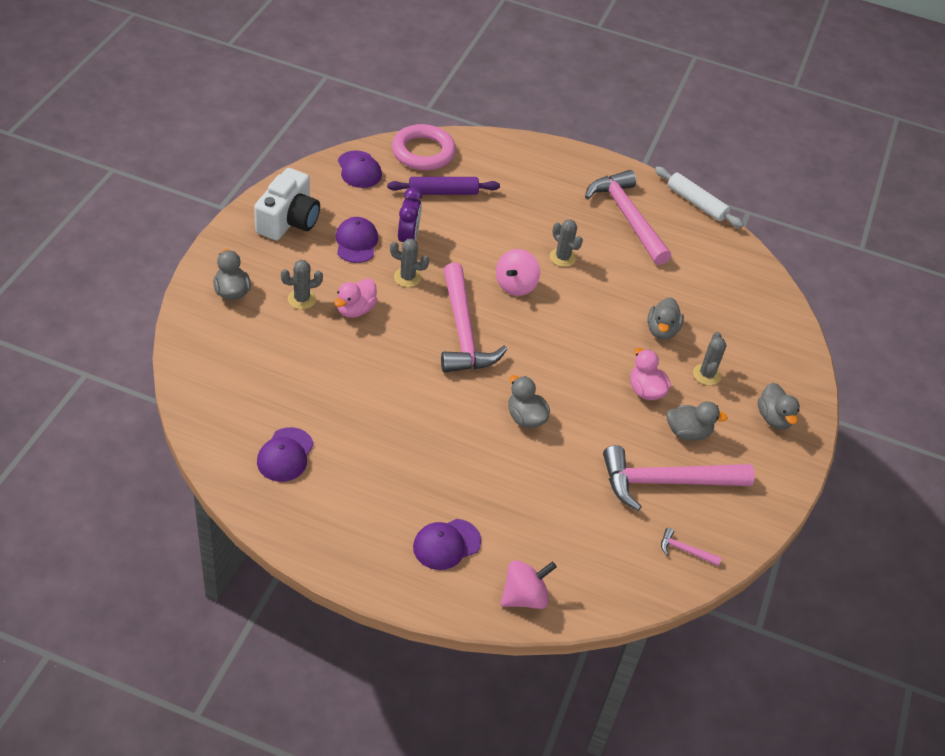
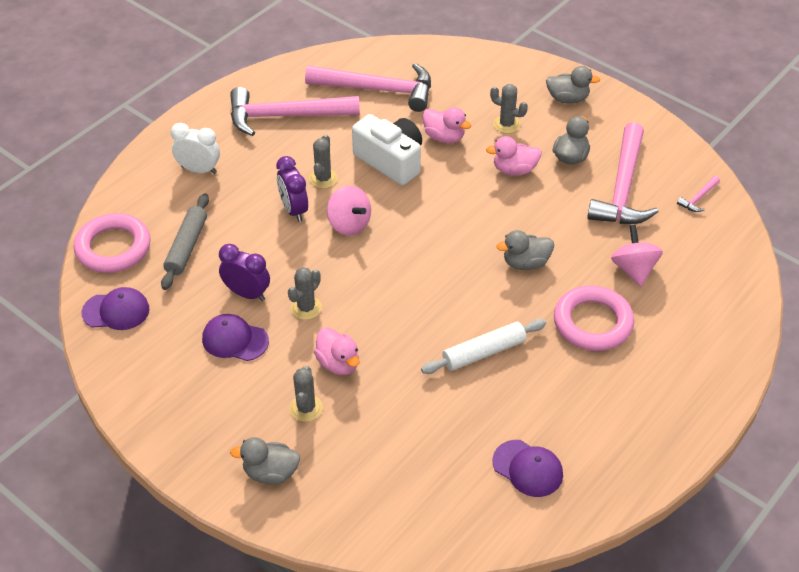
camera: 65 degrees left, 0 degrees up
white camera [254,168,320,240] -> white camera moved to [352,114,422,185]
purple rolling pin [387,177,500,195] -> grey rolling pin [161,193,209,290]
purple cap [413,519,481,570] -> none
pink hammer [441,263,507,373] -> pink hammer moved to [305,63,431,112]
pink spinning top [500,560,557,609] -> pink spinning top moved to [611,225,663,287]
grey cactus [550,219,583,267] -> grey cactus turned 60 degrees counterclockwise [309,134,338,189]
grey duck [647,297,684,340] -> pink duck [423,107,471,143]
white rolling pin [655,167,744,228] -> white rolling pin moved to [421,319,546,374]
none -> white clock [171,123,220,174]
none -> purple clock [276,156,308,222]
none -> pink ring [554,286,634,351]

